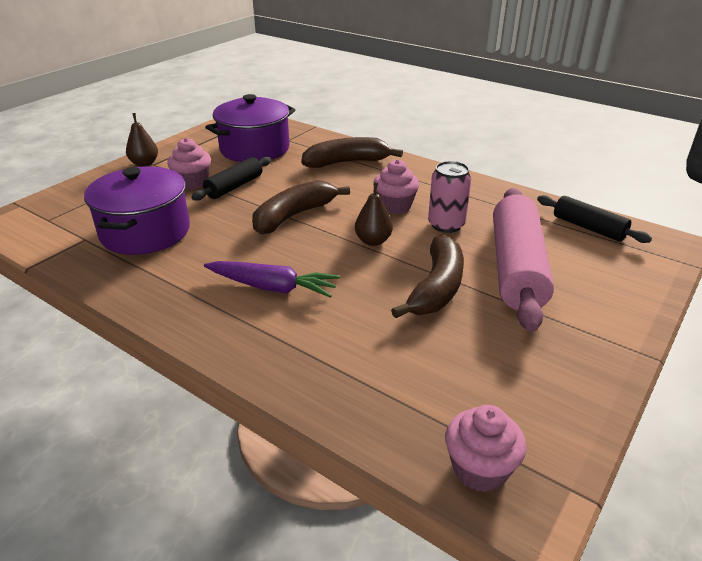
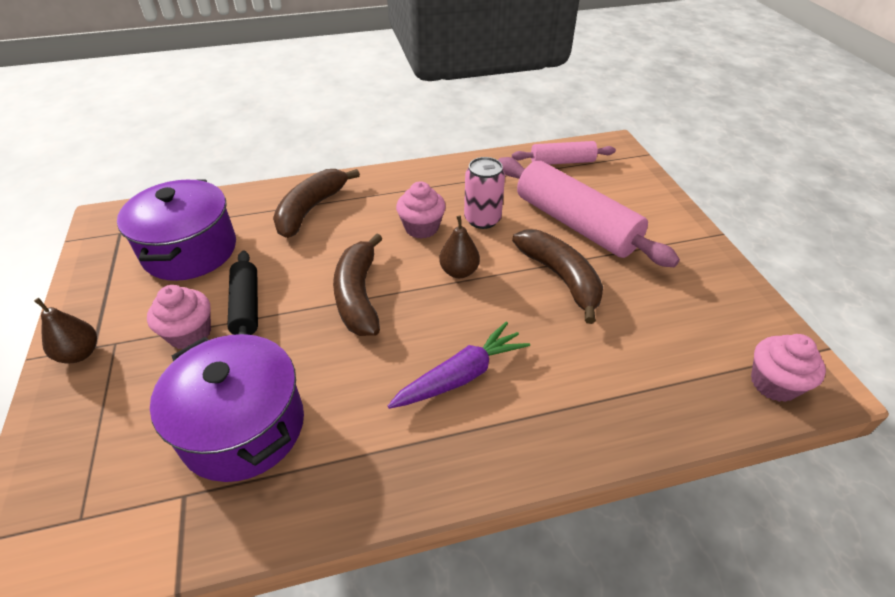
camera: 50 degrees left, 10 degrees up
black rolling pin [537,195,652,243] -> pink rolling pin [512,141,616,165]

